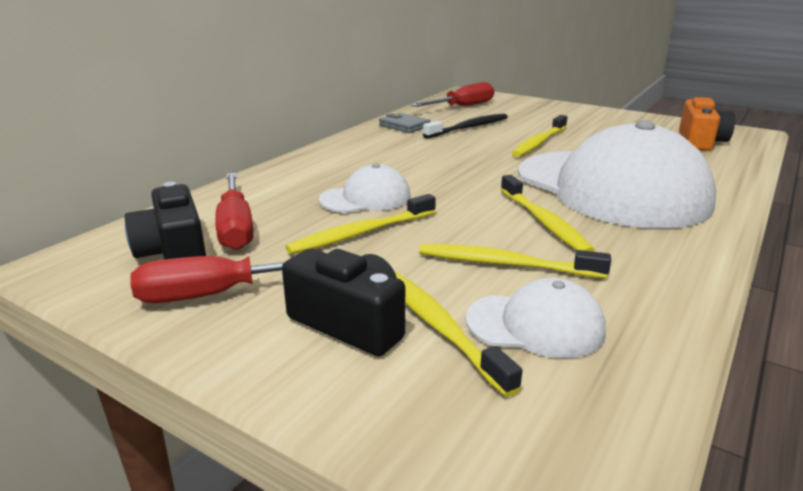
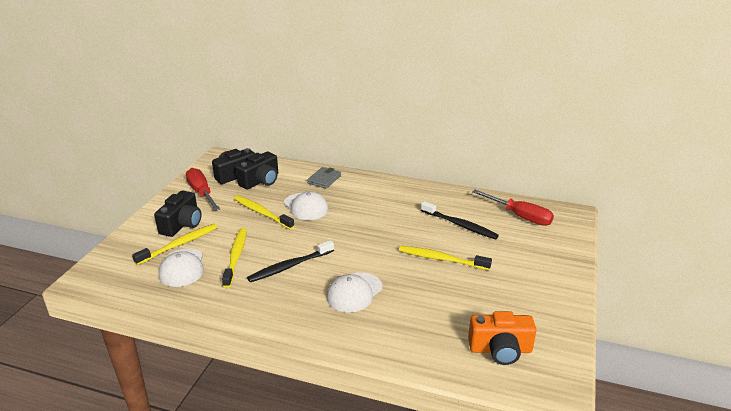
camera: 75 degrees right, 5 degrees up
red screwdriver [215,173,254,250] -> black camera [236,152,278,189]
grey wallet [379,113,430,133] -> grey wallet moved to [307,167,341,189]
yellow toothbrush [501,175,595,252] -> black toothbrush [247,240,334,282]
white cap [518,120,716,229] -> white cap [326,272,382,312], size x0.45

